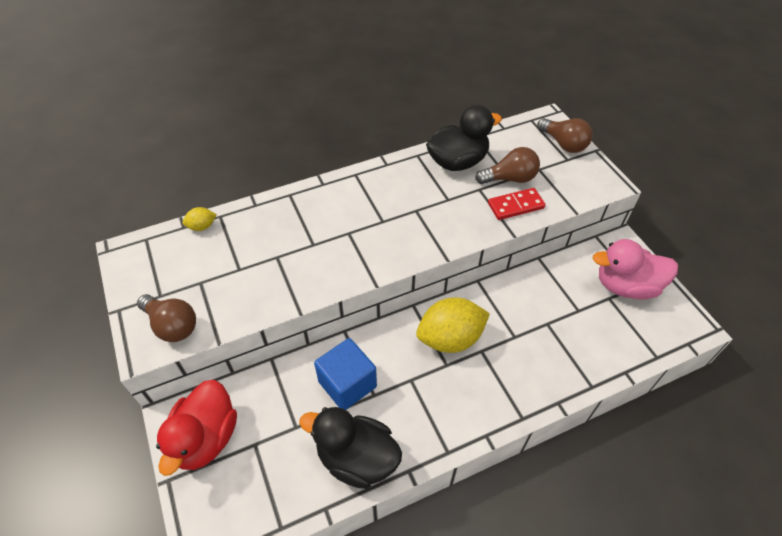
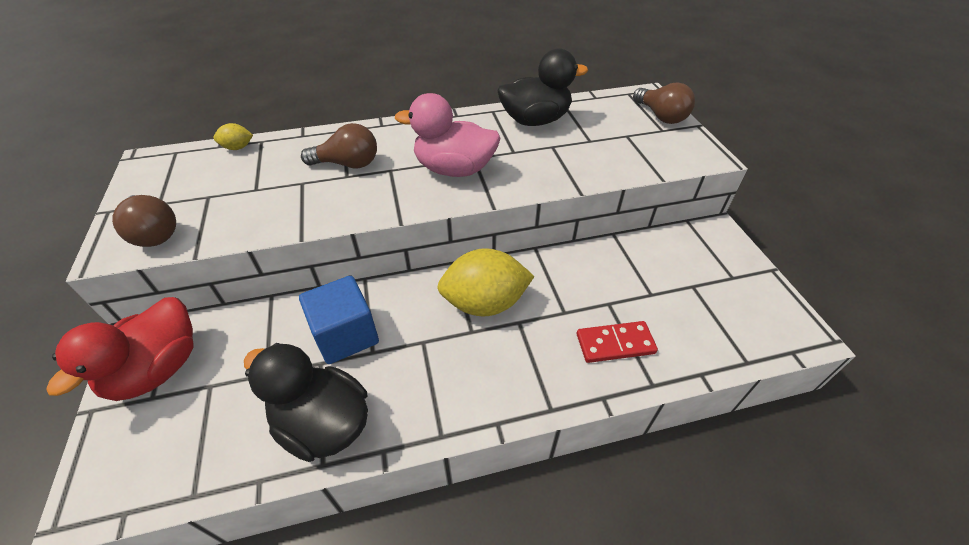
camera: 10 degrees right, 5 degrees down
brown light bulb [475,147,540,184] -> brown light bulb moved to [301,123,377,168]
red domino [488,188,546,220] -> red domino moved to [577,321,658,363]
pink duck [593,239,678,300] -> pink duck moved to [395,93,501,177]

